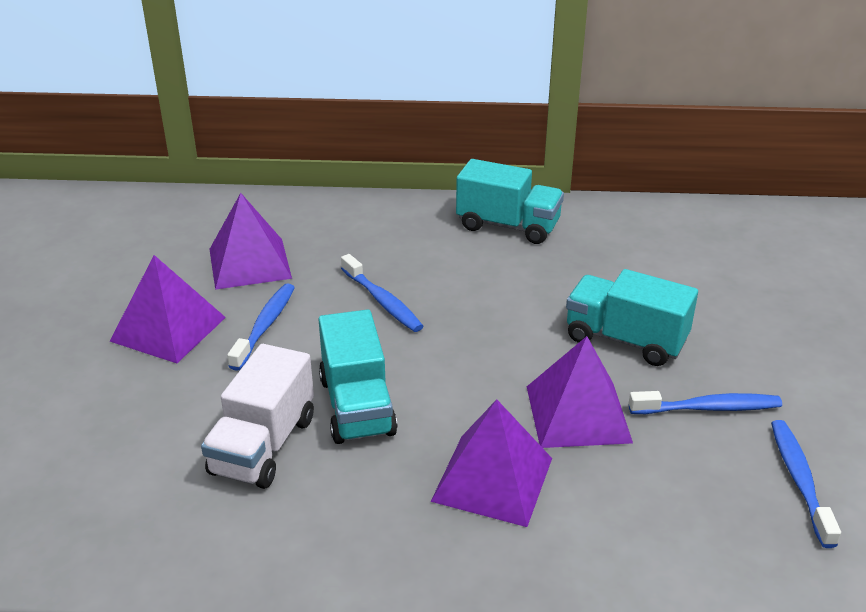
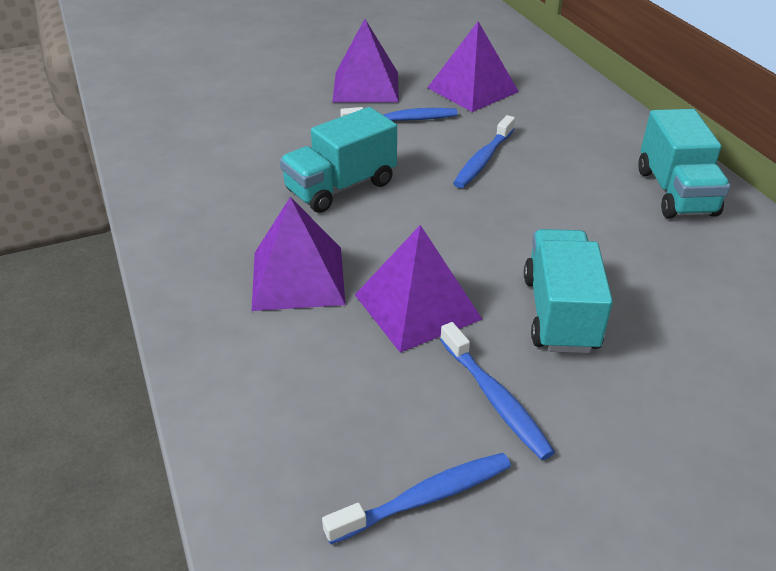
camera: 65 degrees right, 5 degrees up
white truck [201,344,314,489] -> none

